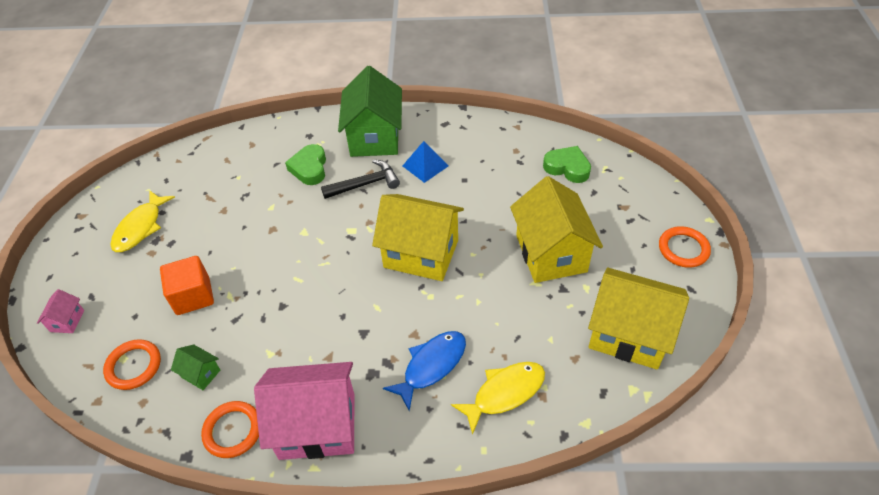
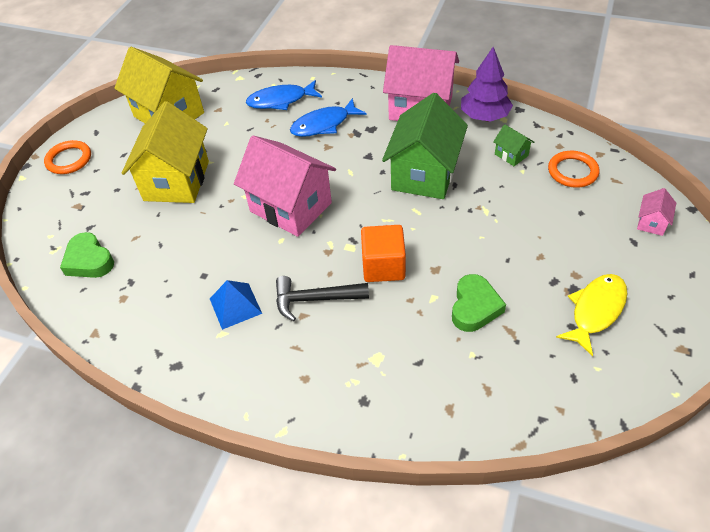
camera: 160 degrees left, 0 degrees up
orange cube [160,256,214,315] -> orange cube moved to [361,225,406,282]
orange ring [201,401,259,458] -> purple tree [461,47,513,122]
green heart [285,144,326,185] -> green heart moved to [452,274,506,332]
green house [338,66,402,157] -> green house moved to [382,93,468,199]
yellow house [372,194,464,281] -> pink house [234,136,336,237]
yellow fish [451,362,545,435] -> blue fish [246,80,322,110]

